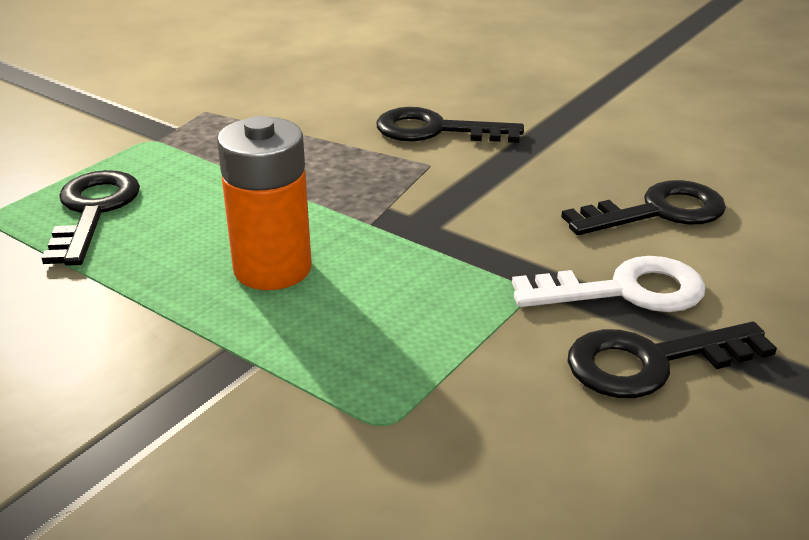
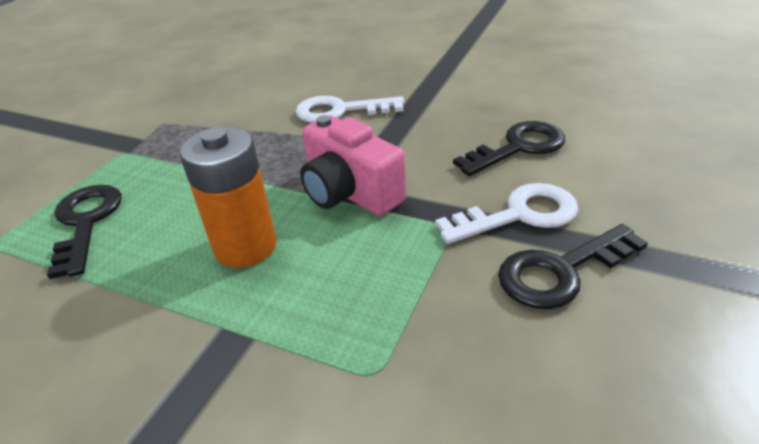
camera: 10 degrees left, 5 degrees up
black key [376,107,524,143] -> white key [295,96,405,123]
none -> pink camera [300,115,406,216]

